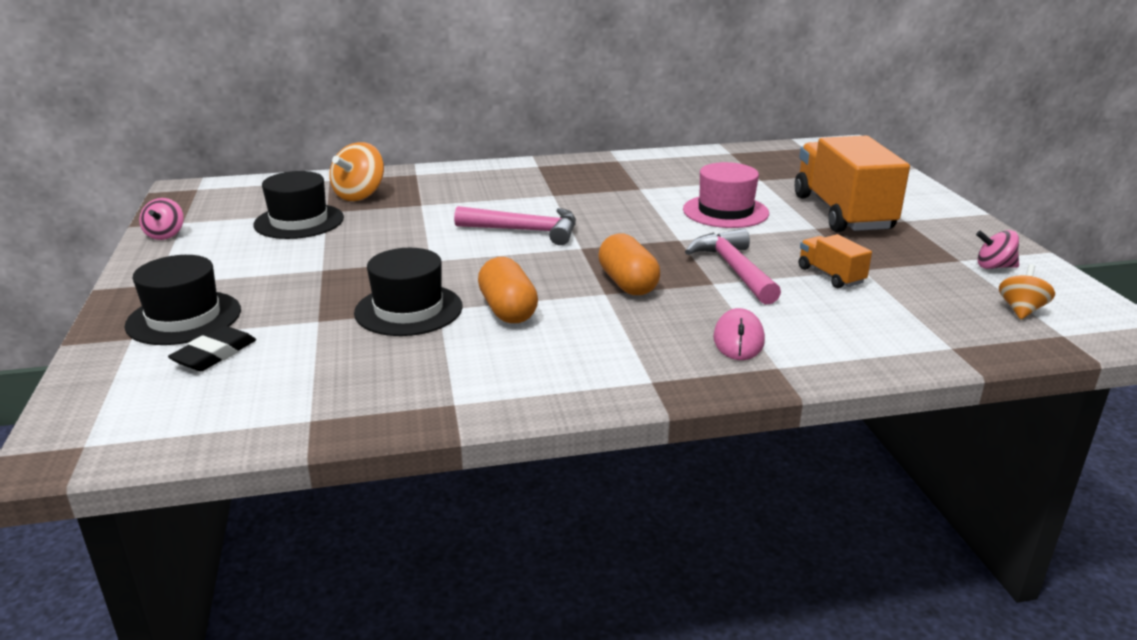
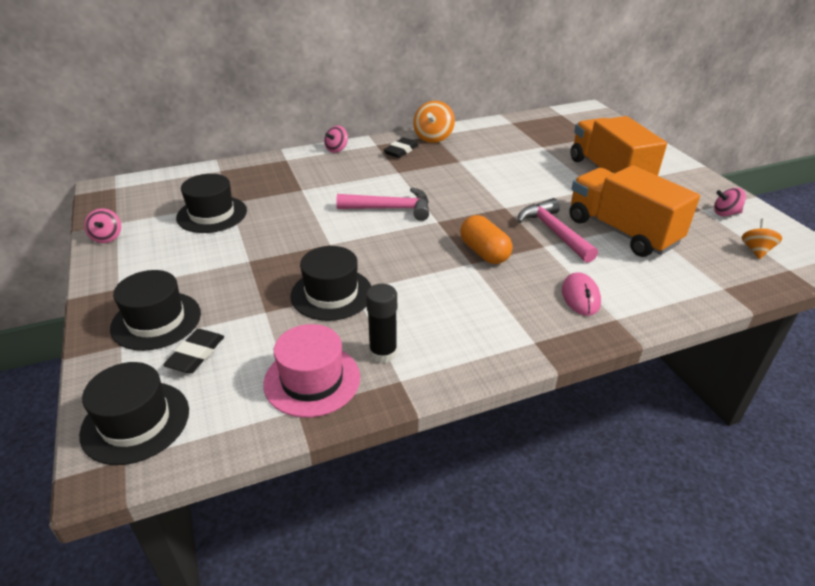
camera: 10 degrees left, 10 degrees up
orange spinning top [329,142,384,201] -> orange spinning top moved to [413,101,455,143]
orange capsule [478,257,538,323] -> none
pink hat [683,162,769,228] -> pink hat moved to [263,324,360,418]
orange truck [799,234,872,288] -> orange truck [569,165,700,257], size x2.19
none -> black hat [79,362,189,465]
none -> pink spinning top [324,126,348,153]
none -> black glue stick [366,284,397,363]
none -> black eraser [384,137,418,158]

